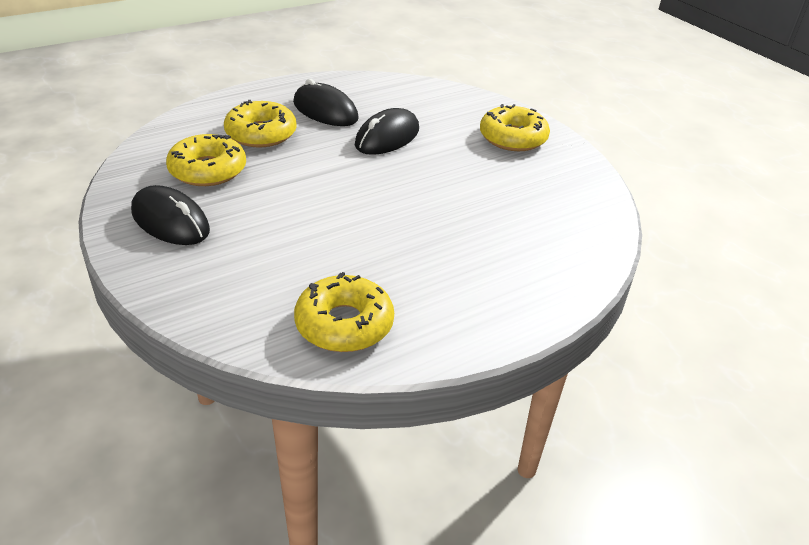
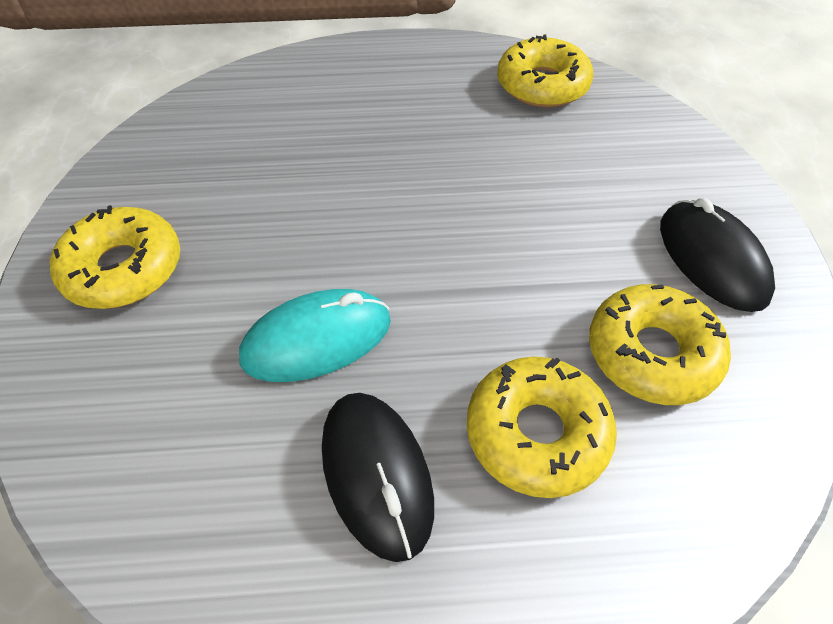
camera: 150 degrees left, 15 degrees up
black mouse [355,108,419,155] -> turquoise mouse [239,289,391,382]

